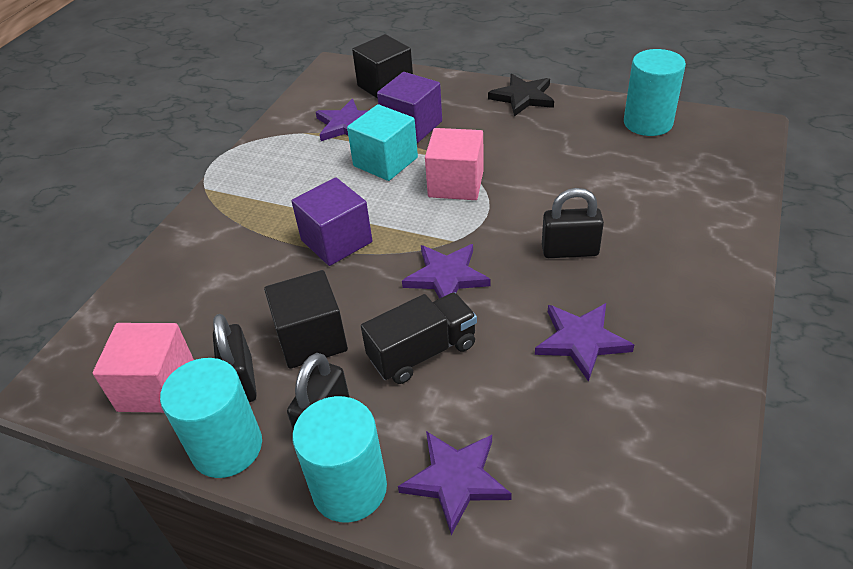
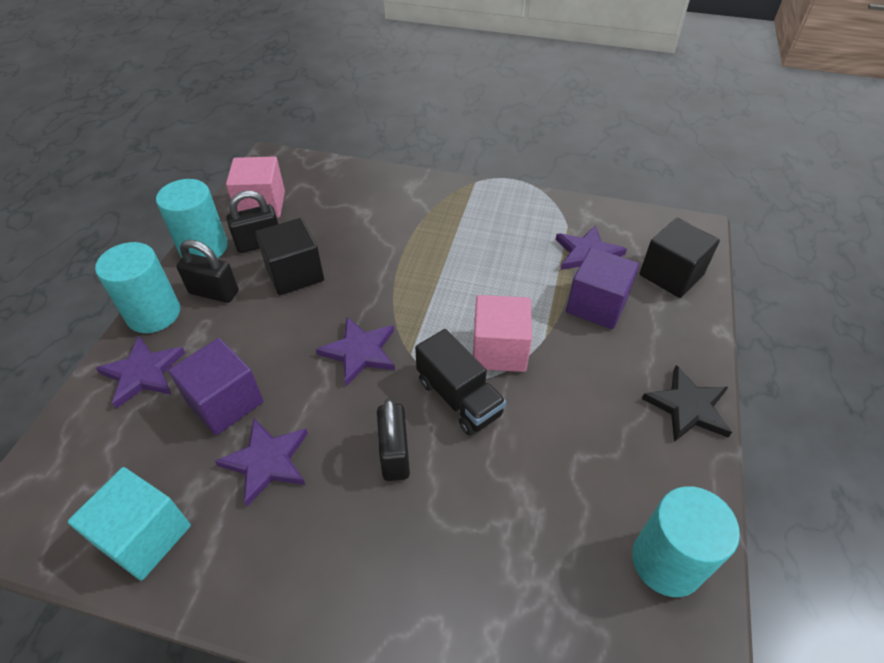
camera: 80 degrees right, 5 degrees up
purple cube [291,178,372,266] -> purple cube moved to [168,338,264,435]
turquoise cube [347,104,418,181] -> turquoise cube moved to [68,467,191,581]
black truck [361,293,477,384] -> black truck moved to [415,329,506,435]

